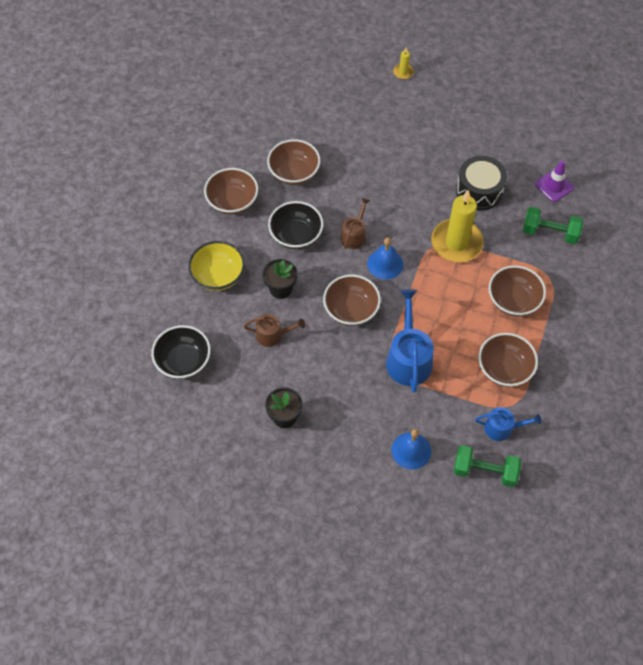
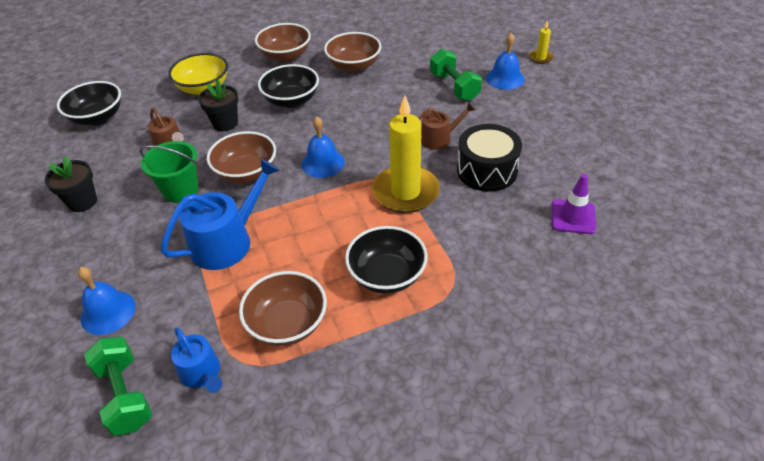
camera: 50 degrees right, 15 degrees down
brown watering can [340,198,370,249] -> brown watering can moved to [418,102,476,150]
brown bowl [489,265,546,316] -> black bowl [345,226,428,294]
green dumbbell [523,207,583,244] -> green dumbbell moved to [430,49,482,101]
none -> green bucket [139,141,198,203]
none -> blue bell [486,33,525,90]

